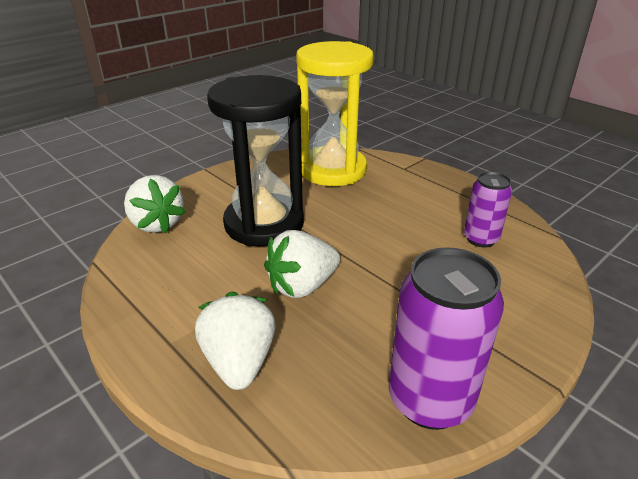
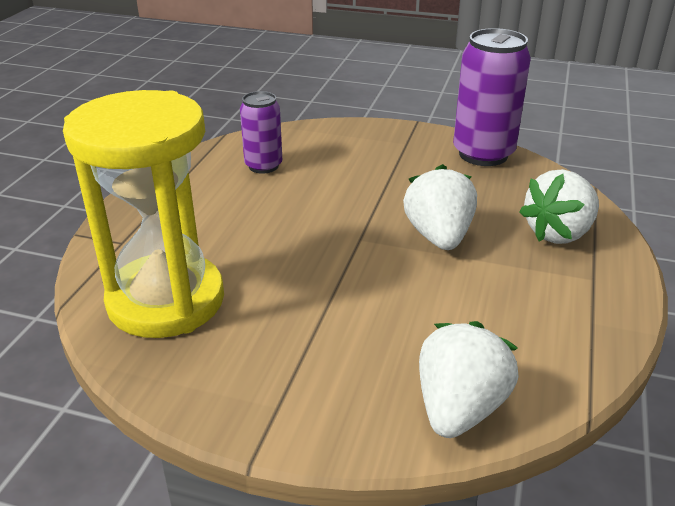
camera: 120 degrees left, 0 degrees up
black hourglass [207,75,304,246] -> none
white strawberry [264,230,340,298] -> white strawberry turned 120 degrees counterclockwise [403,164,477,250]

